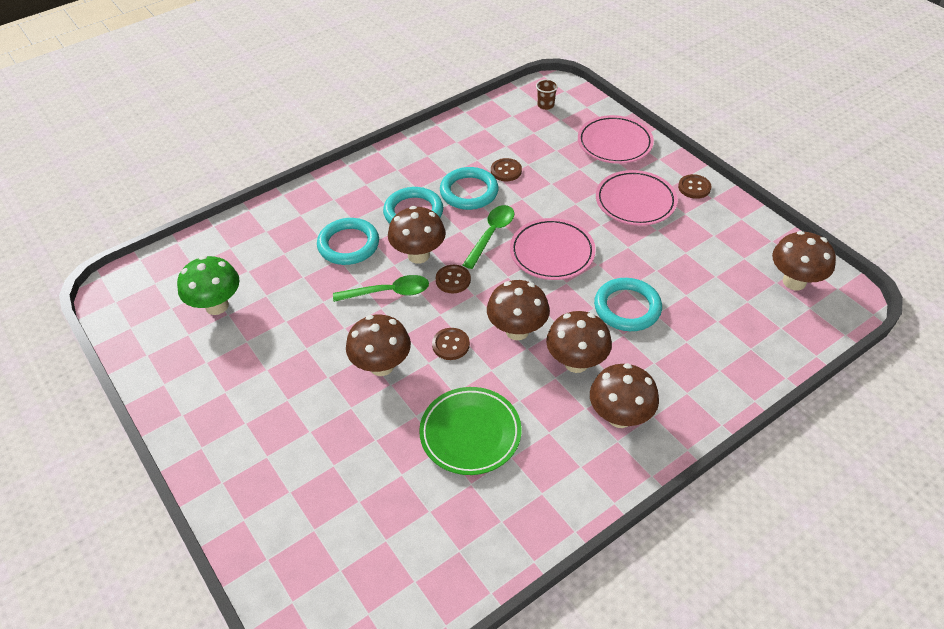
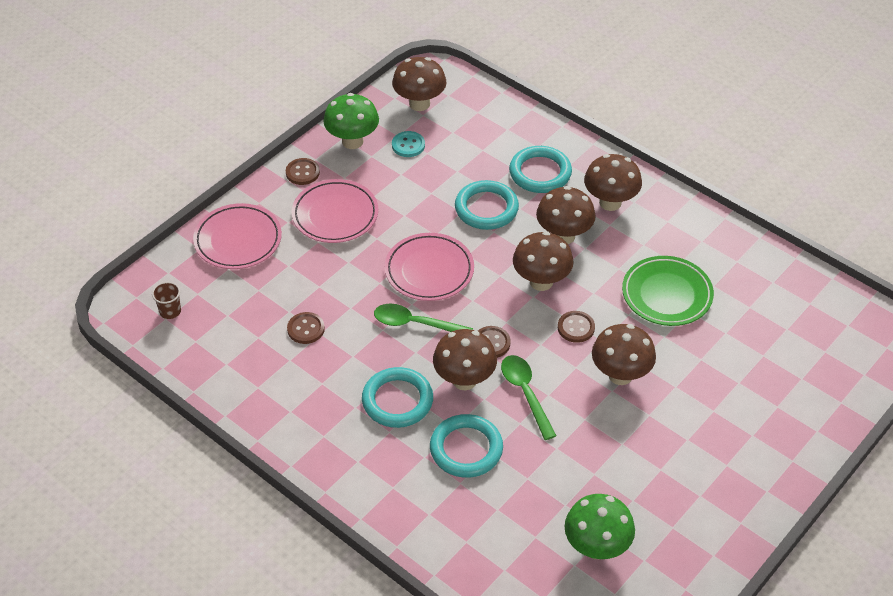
camera: 105 degrees left, 0 degrees up
turquoise ring [440,167,499,210] -> turquoise ring moved to [509,146,572,193]
none -> green mushroom [323,93,379,149]
none -> turquoise button [392,131,425,157]

